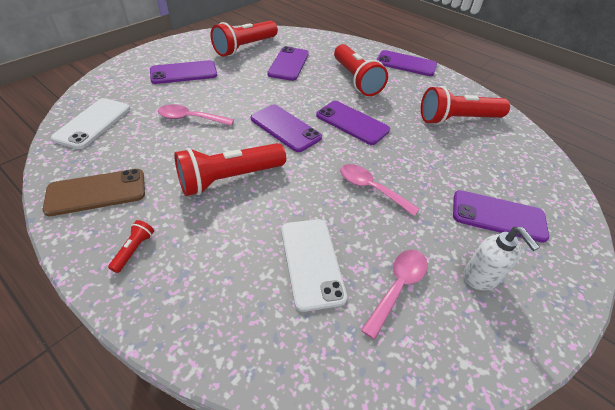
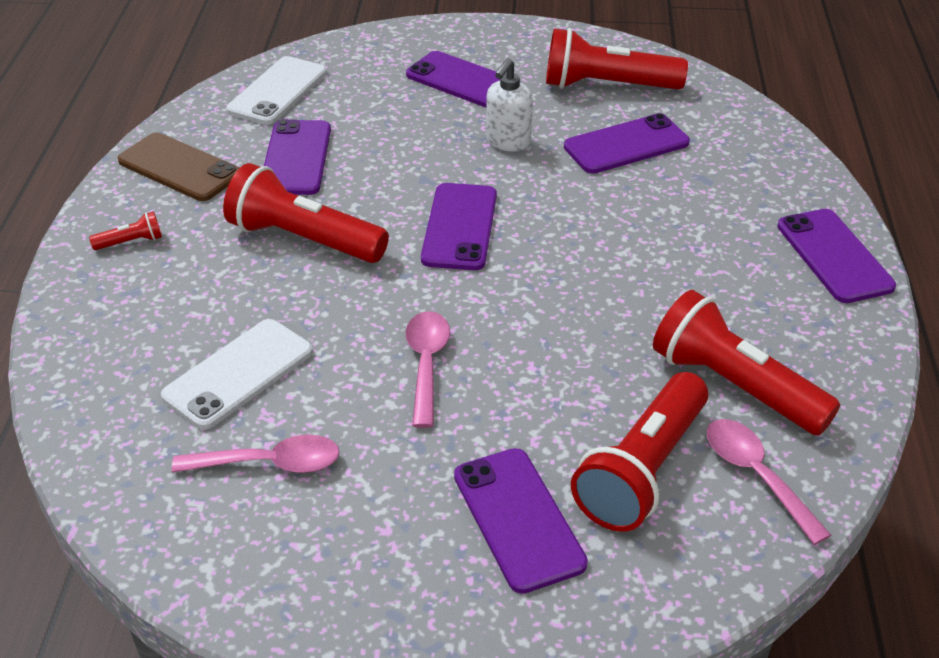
camera: 55 degrees right, 5 degrees down
white phone [51,98,130,149] -> white phone turned 45 degrees counterclockwise [226,56,327,125]
pink spoon [158,104,234,126] -> pink spoon moved to [707,419,831,545]
purple phone [316,101,390,145] -> purple phone moved to [264,119,331,195]
red flashlight [334,44,388,96] -> red flashlight moved to [571,372,708,532]
white soap dispenser [463,227,540,290] -> white soap dispenser moved to [486,58,533,152]

